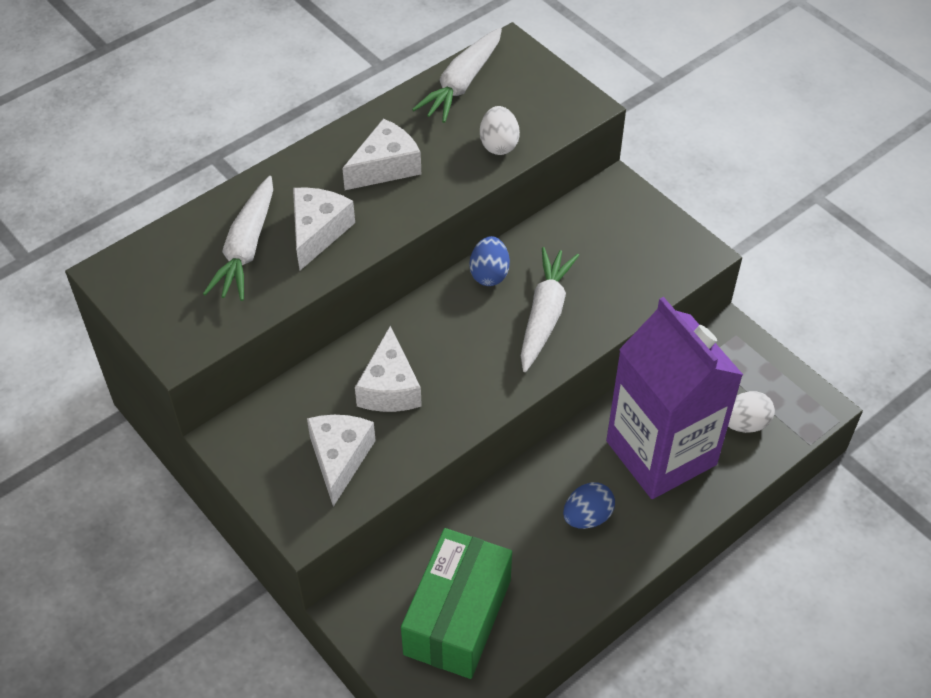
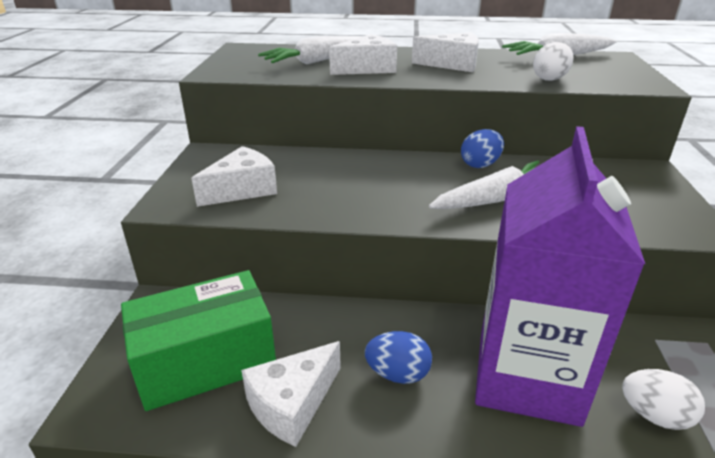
camera: 45 degrees right, 20 degrees down
white cheese [355,326,422,412] -> white cheese moved to [241,341,341,447]

